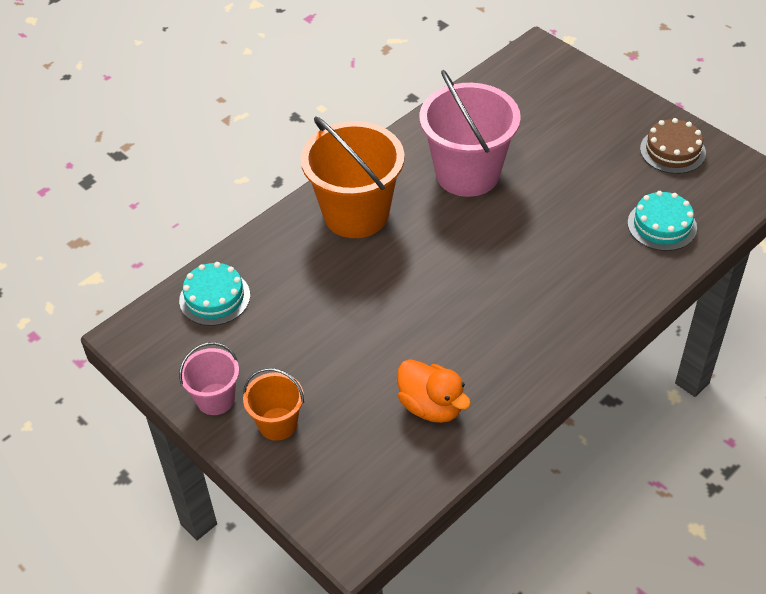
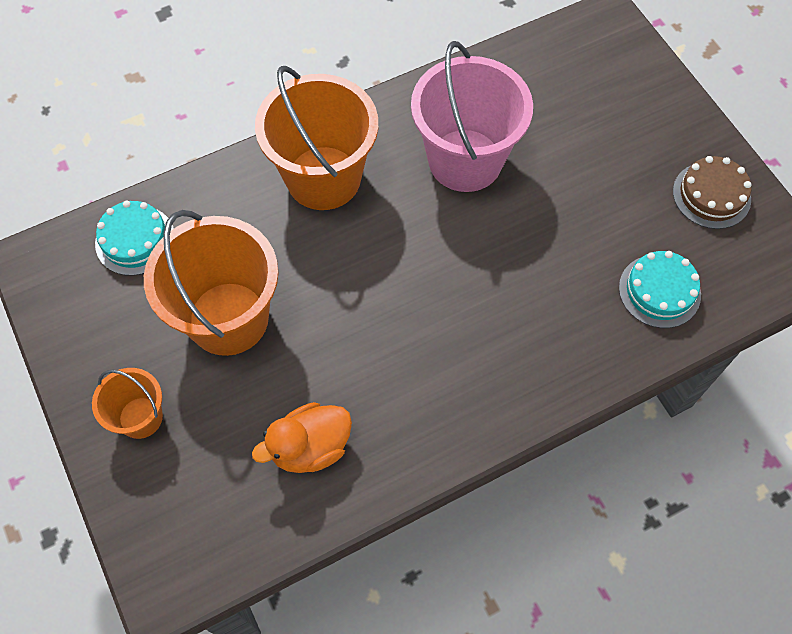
camera: 15 degrees right, 15 degrees up
pink bucket [179,342,239,415] -> none
orange duck [397,359,471,423] -> orange duck turned 90 degrees clockwise [252,402,352,473]
none -> orange bucket [144,210,279,356]

